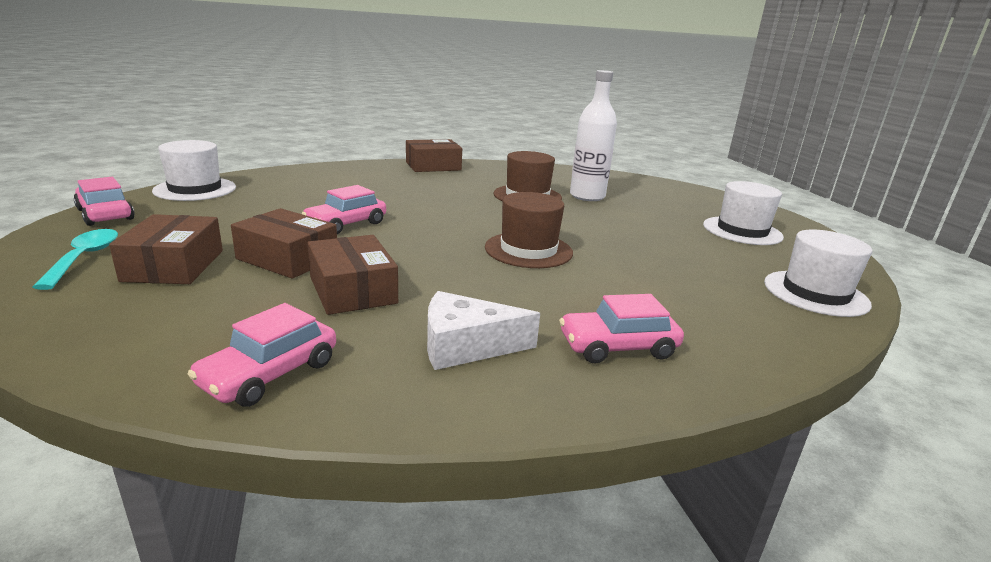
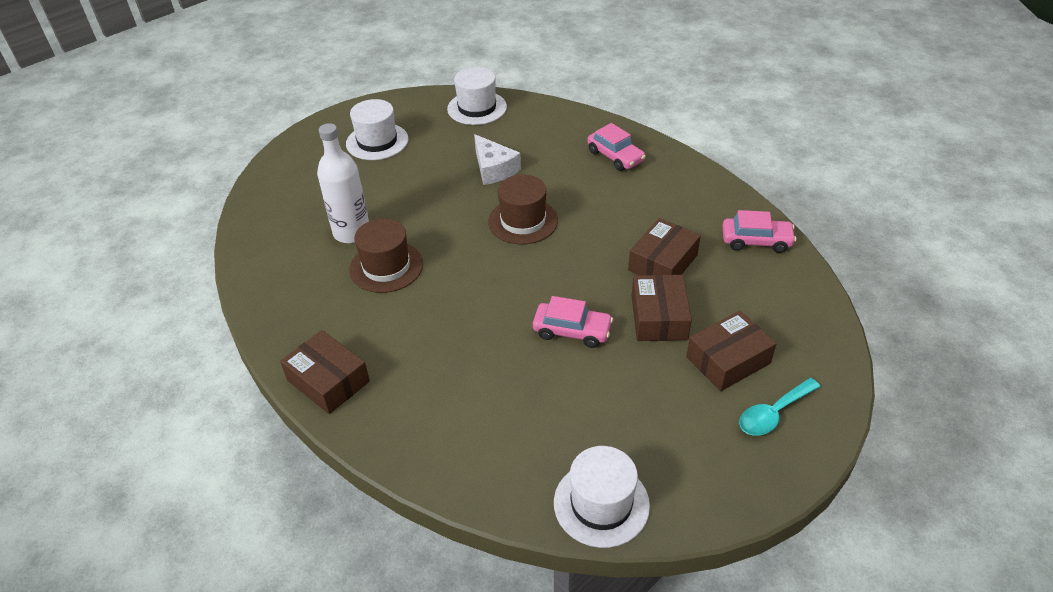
camera: 115 degrees left, 20 degrees up
pink car [74,177,135,226] -> none
white cheese [427,291,540,370] -> white cheese moved to [474,134,521,185]

